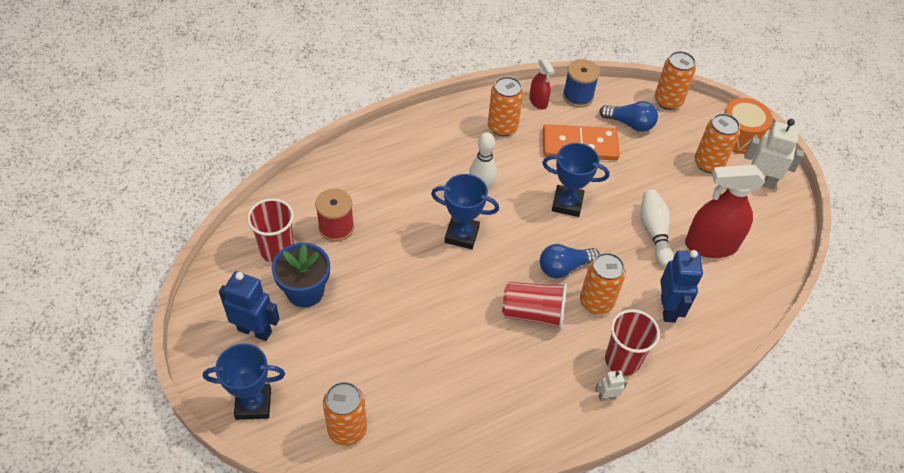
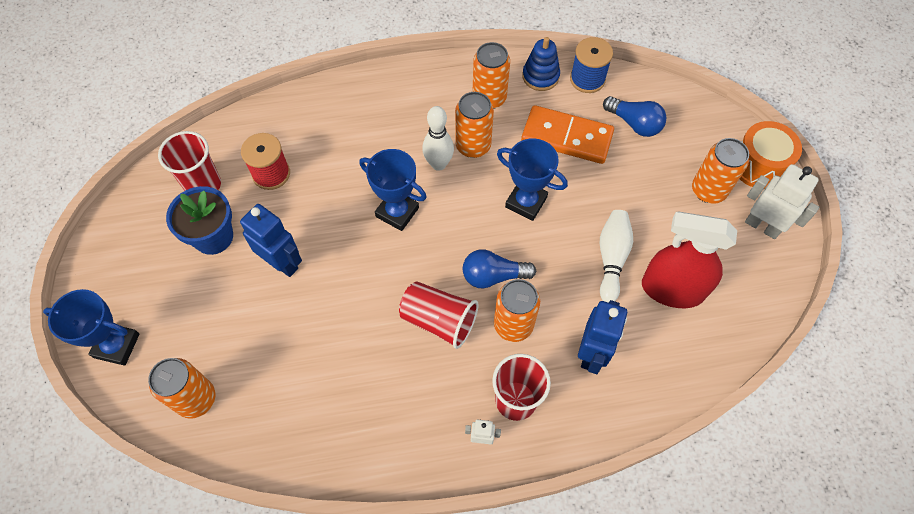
camera: 20 degrees right, 10 degrees up
blue robot [219,271,280,341] -> blue robot moved to [240,204,302,277]
red spray bottle [529,58,555,109] -> blue stacking toy [522,37,560,91]
orange can [655,51,696,110] -> orange can moved to [455,92,494,158]

